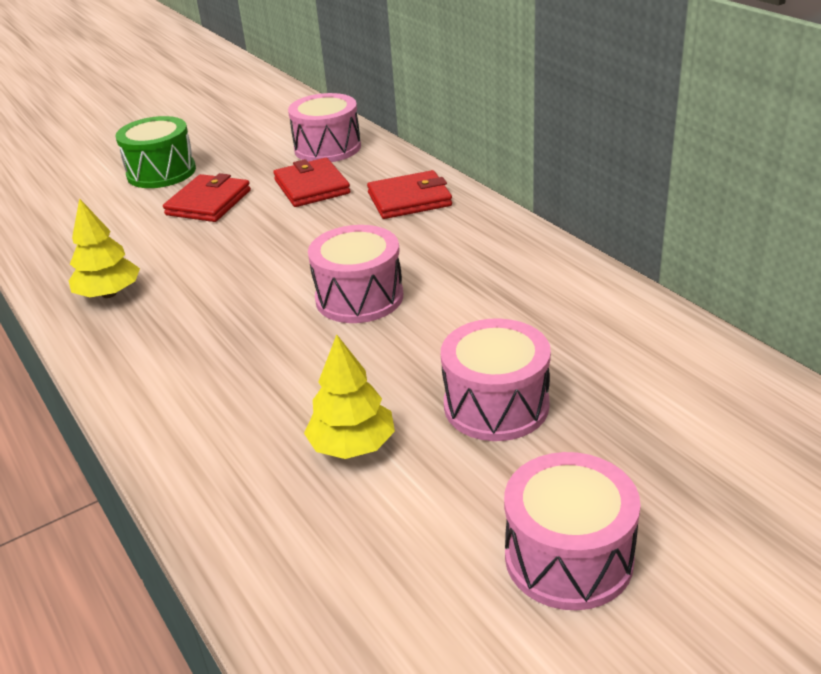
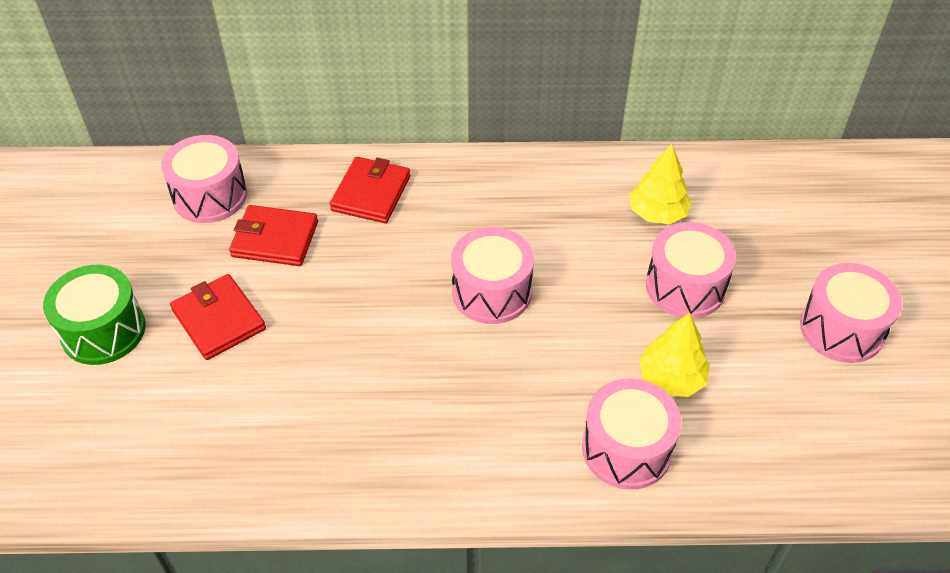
camera: 60 degrees left, 15 degrees up
yellow tree [69,198,140,298] -> yellow tree moved to [629,144,692,224]
none -> pink drum [582,378,681,490]

